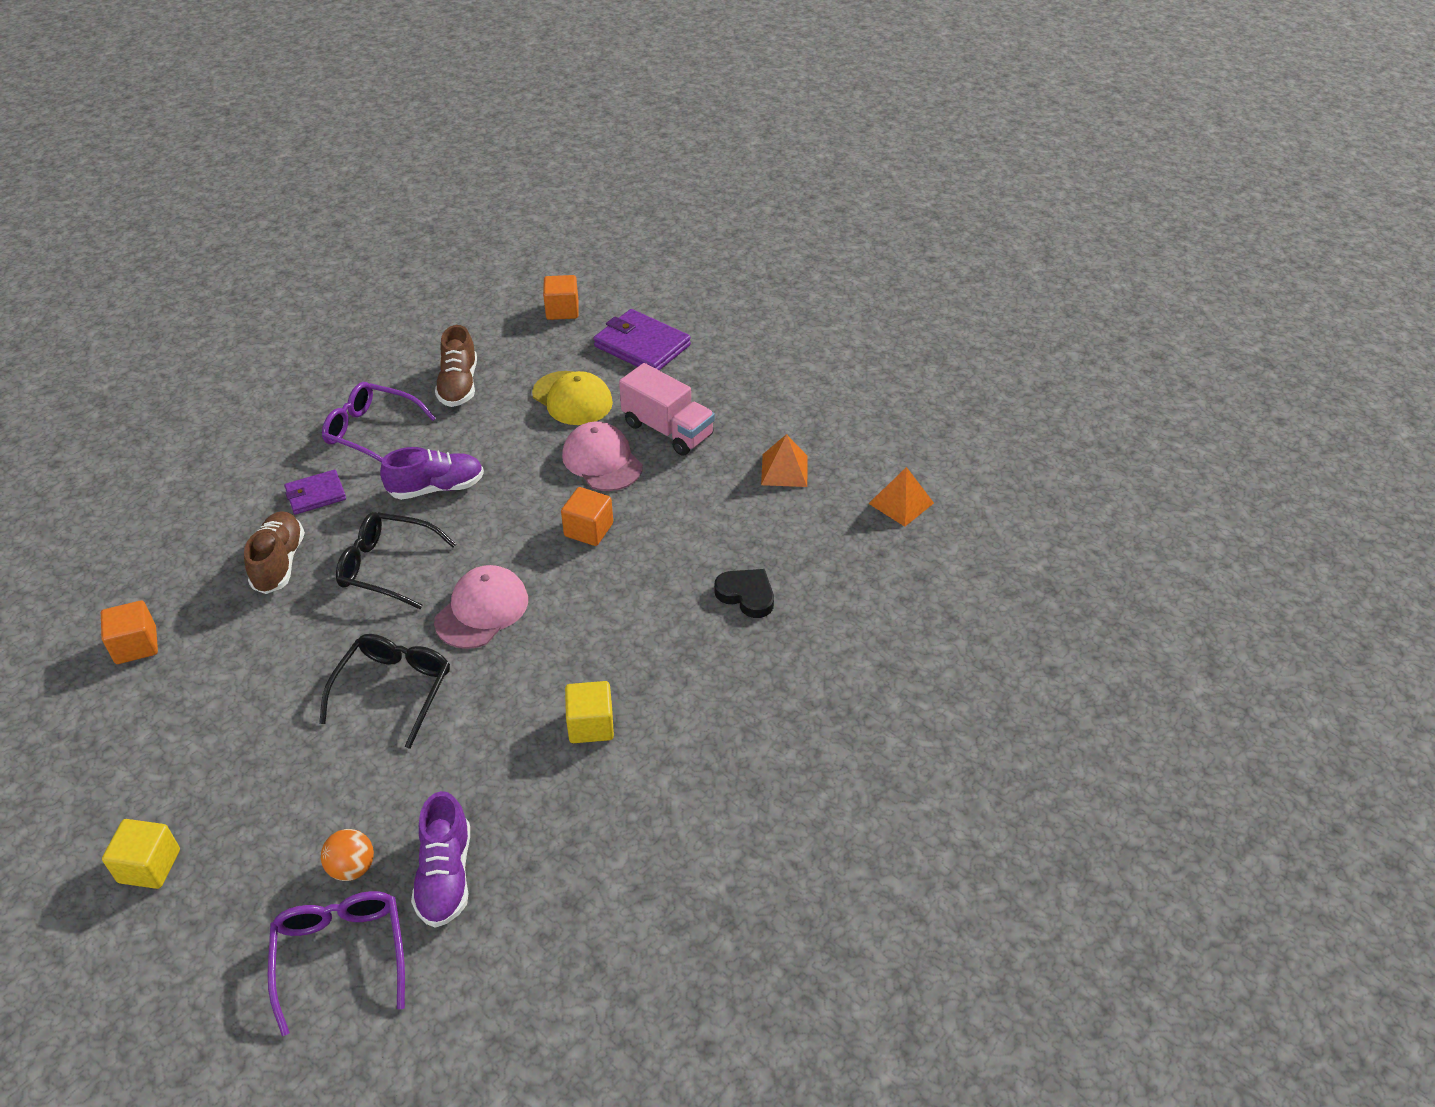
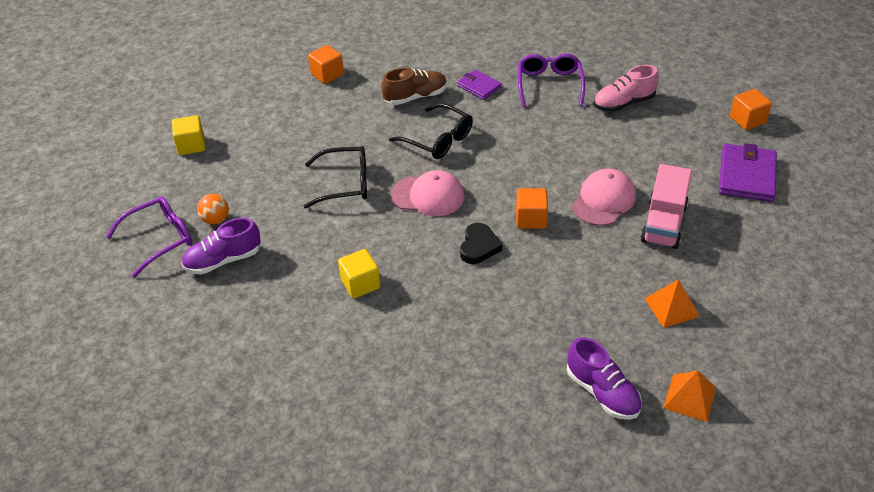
camera: 70 degrees right, 0 degrees up
black glasses [336,512,456,609] -> black glasses turned 135 degrees clockwise [389,103,473,159]
purple shoe [380,447,484,500] -> purple shoe moved to [567,337,642,420]
brown shoe [435,325,477,407] -> pink shoe [594,65,659,112]
yellow cap [532,371,613,425] -> none
black heart [714,569,774,618] -> black heart moved to [460,223,502,264]

